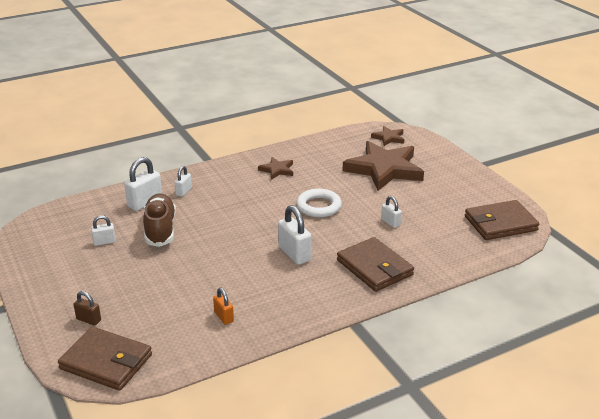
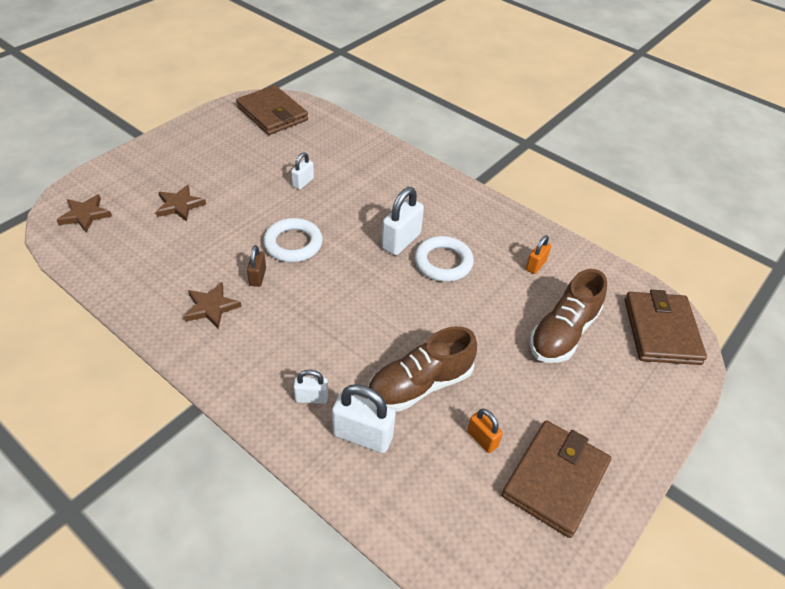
camera: 115 degrees left, 15 degrees up
brown padlock [74,291,101,326] -> brown padlock moved to [247,245,266,287]
white padlock [91,215,116,246] -> orange padlock [467,409,503,453]
brown wallet [337,237,414,292] -> brown wallet moved to [502,420,611,538]
brown star [342,141,424,191] -> brown star [156,185,206,222], size x0.45
none -> white ring [414,236,474,282]
none -> brown shoe [530,269,607,363]

